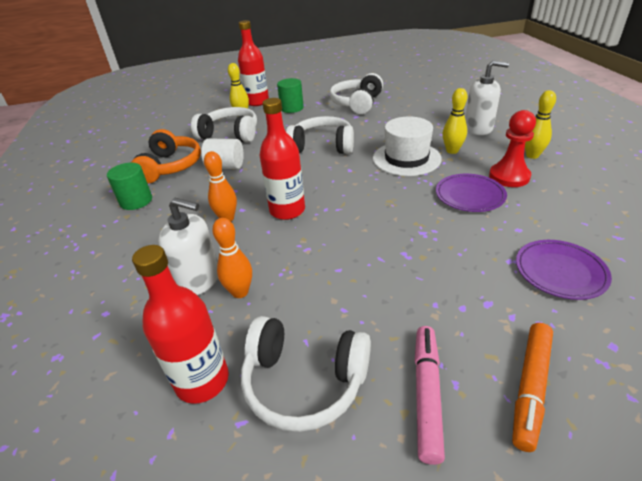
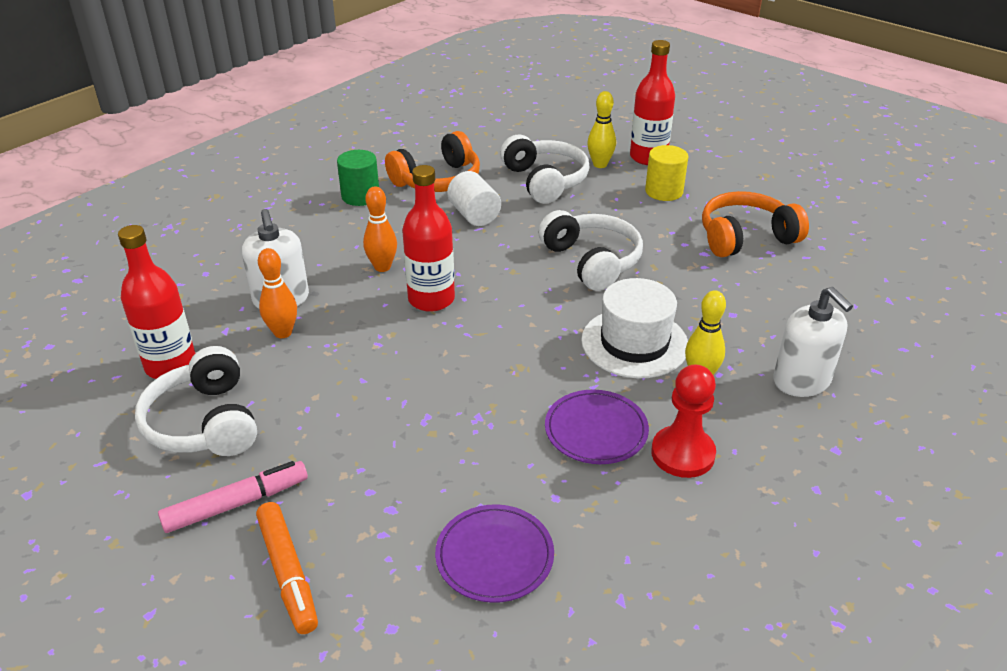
camera: 50 degrees right, 0 degrees up
green cylinder [277,78,304,113] -> yellow cylinder [645,145,688,201]
white headphones [329,73,383,114] -> orange headphones [702,191,809,257]
orange marker [512,323,553,452] -> orange marker turned 105 degrees counterclockwise [256,502,318,634]
yellow bowling pin [525,90,556,159] -> none

